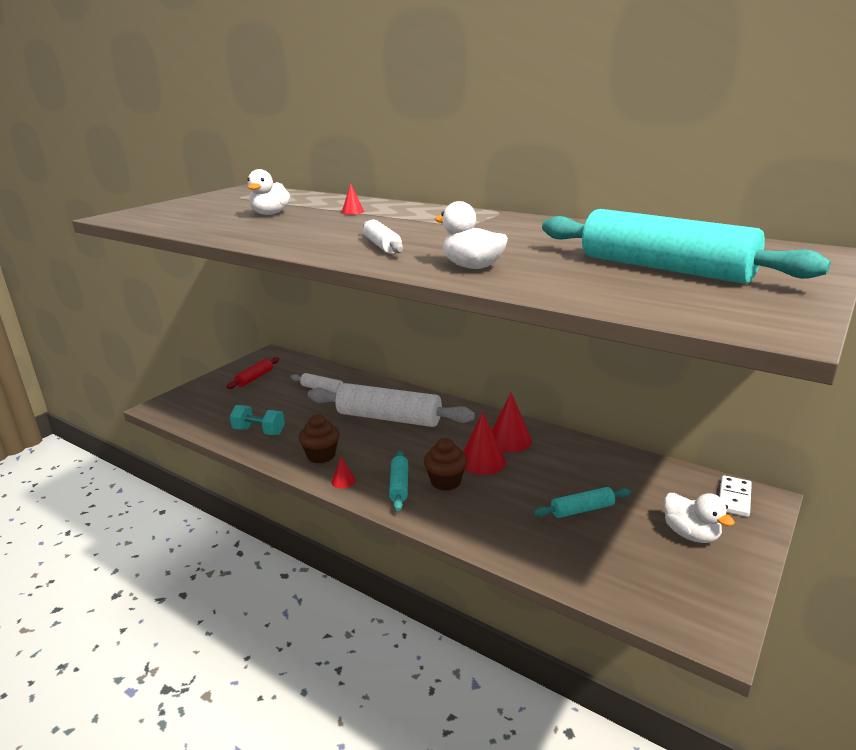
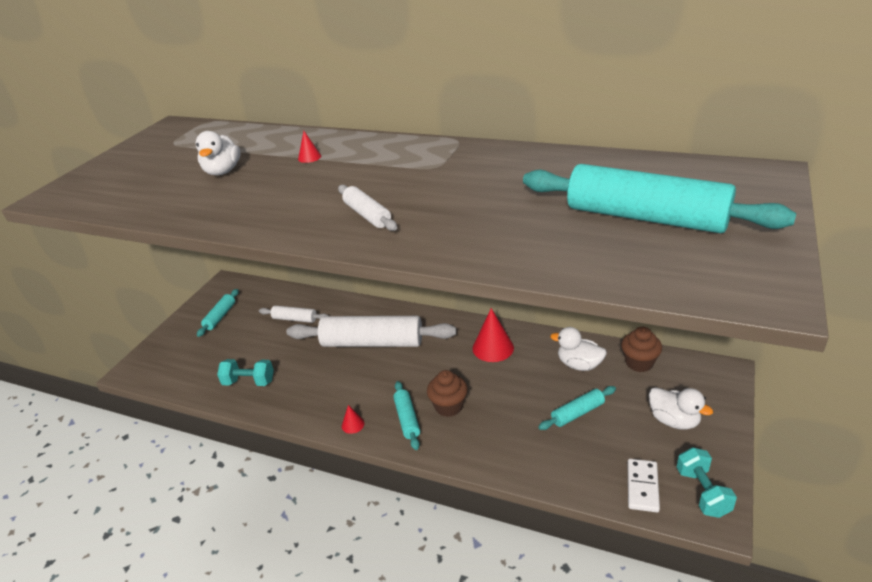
camera: 10 degrees left, 10 degrees up
red rolling pin [227,357,279,389] -> turquoise rolling pin [197,289,239,337]
brown cupcake [299,414,340,463] -> brown cupcake moved to [621,327,662,372]
white duck [435,201,508,269] -> white duck moved to [550,327,607,371]
red cone [463,412,506,475] -> none
white domino [719,475,752,517] -> white domino moved to [628,459,660,512]
none -> turquoise dumbbell [676,447,737,518]

